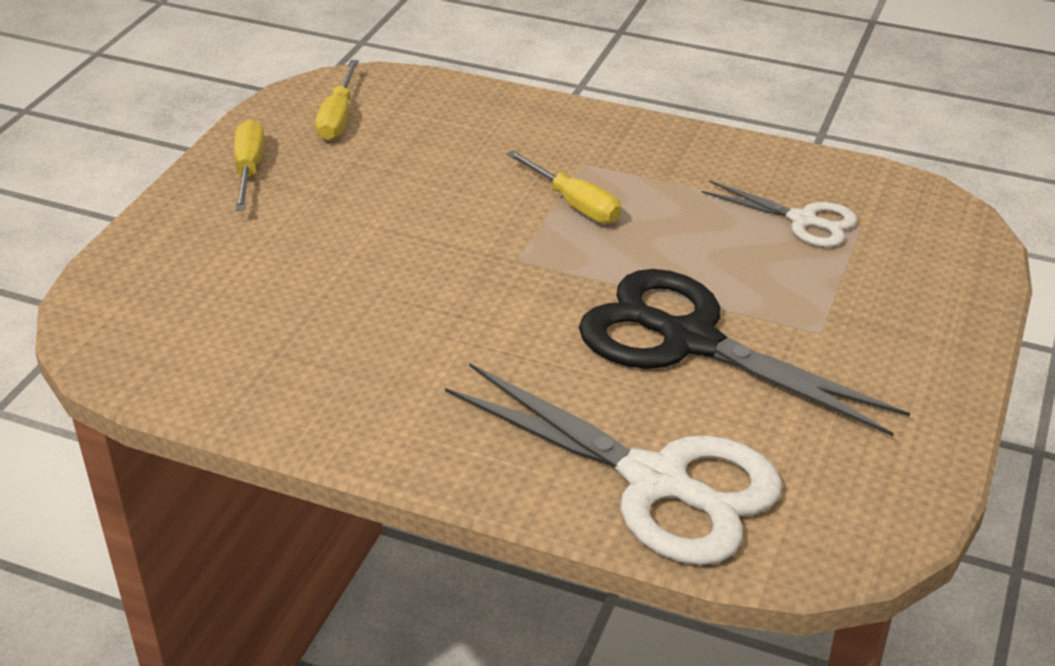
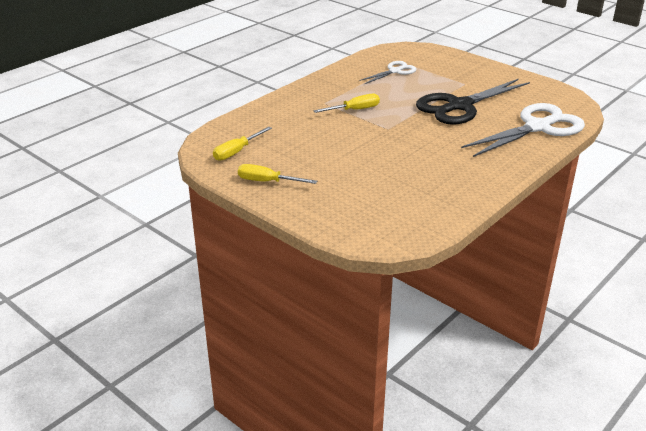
camera: 70 degrees left, 5 degrees down
yellow screwdriver [315,60,359,140] -> yellow screwdriver turned 105 degrees clockwise [213,127,272,161]

